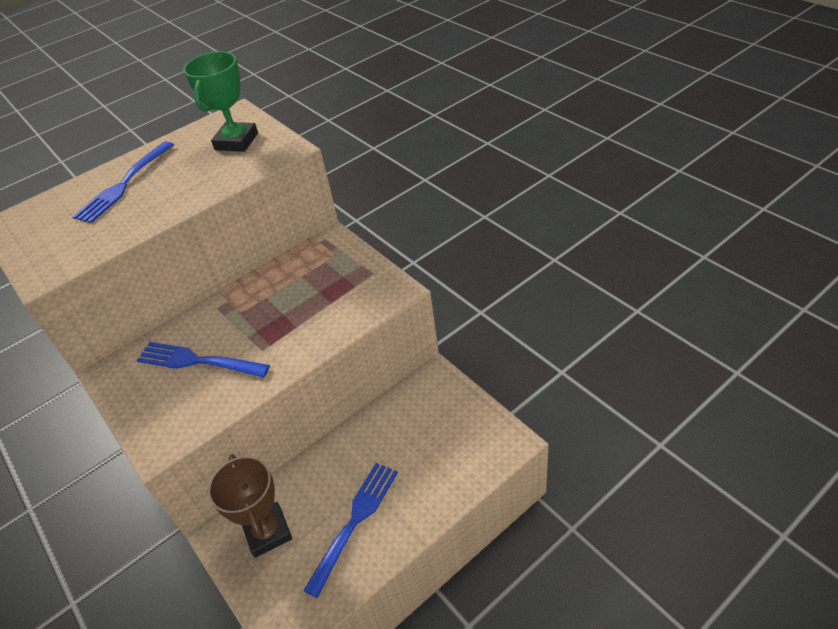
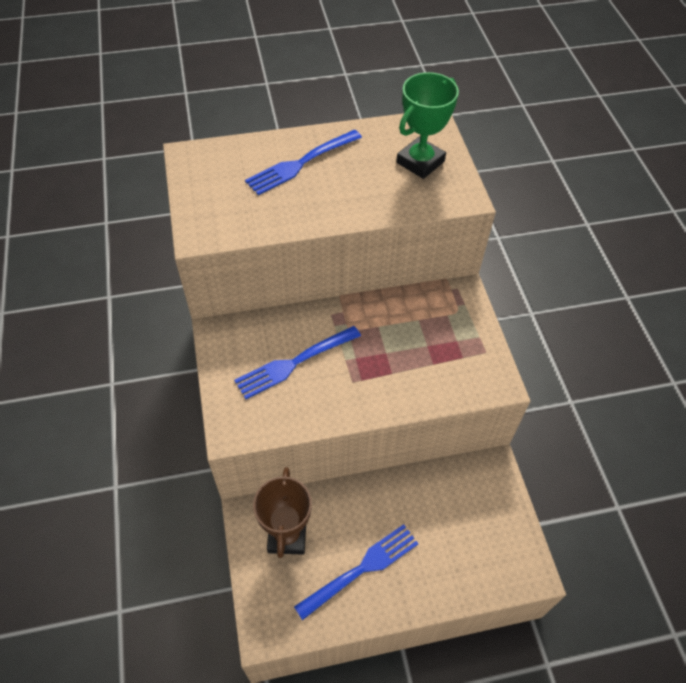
camera: 20 degrees right, 10 degrees up
blue fork [137,342,270,377] -> blue fork turned 75 degrees counterclockwise [234,326,361,399]

